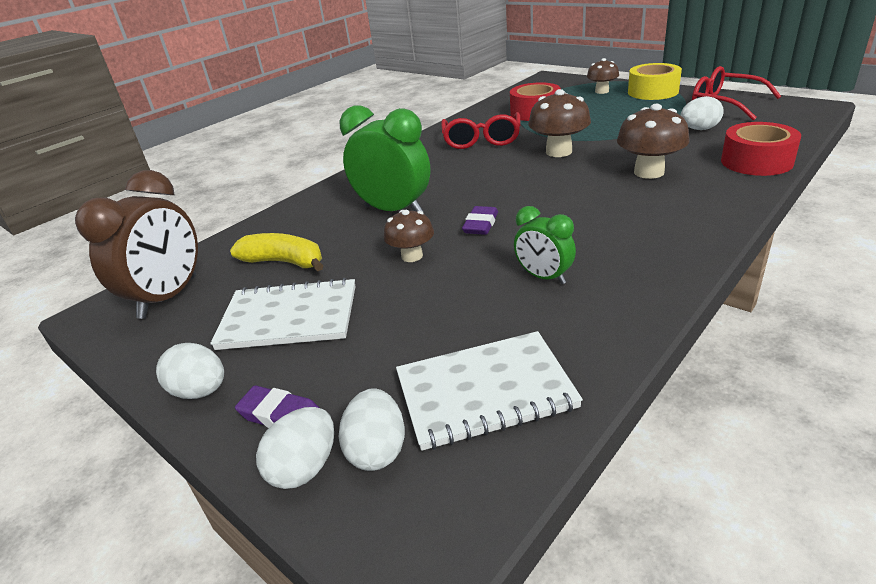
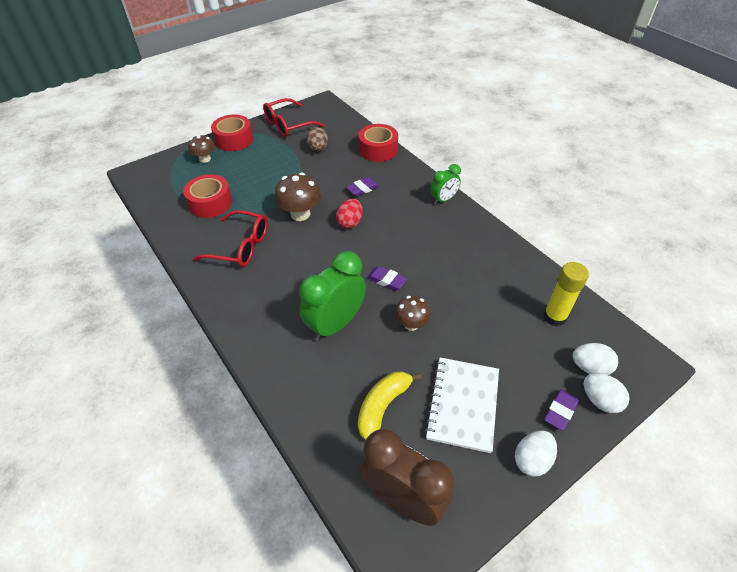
camera: 80 degrees left, 15 degrees up
white notebook [396,331,583,451] -> yellow glue stick [543,262,589,326]
green clock [514,206,576,284] -> green clock moved to [430,164,461,205]
brown mushroom [617,104,690,179] -> purple eraser [346,177,380,197]
yellow tape [628,63,682,100] -> red tape [211,115,253,151]
white egg [681,96,724,130] -> brown egg [306,127,328,151]
none -> red egg [336,199,363,229]

